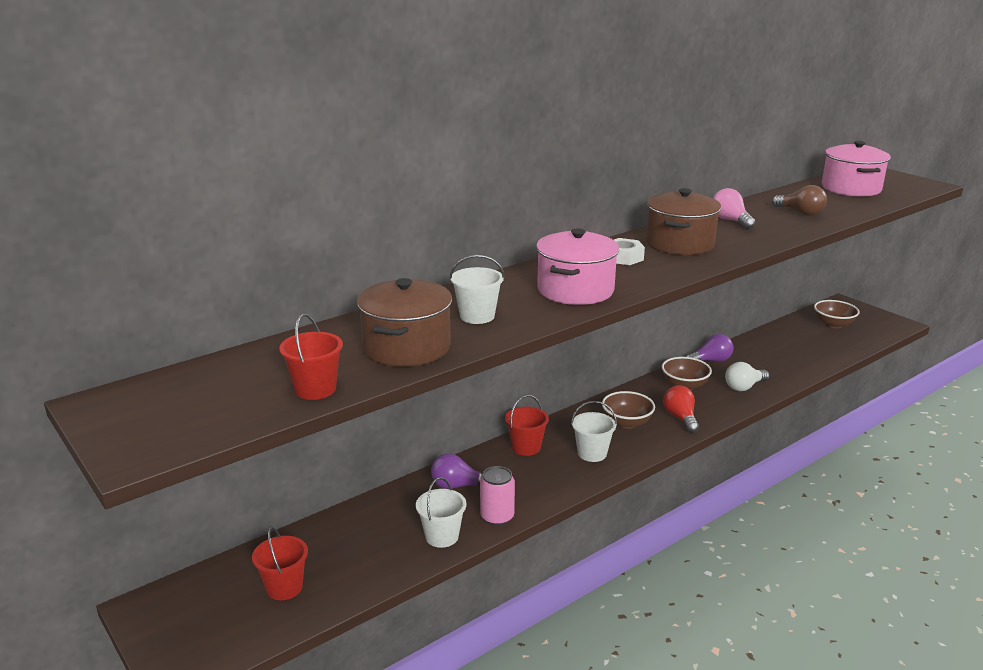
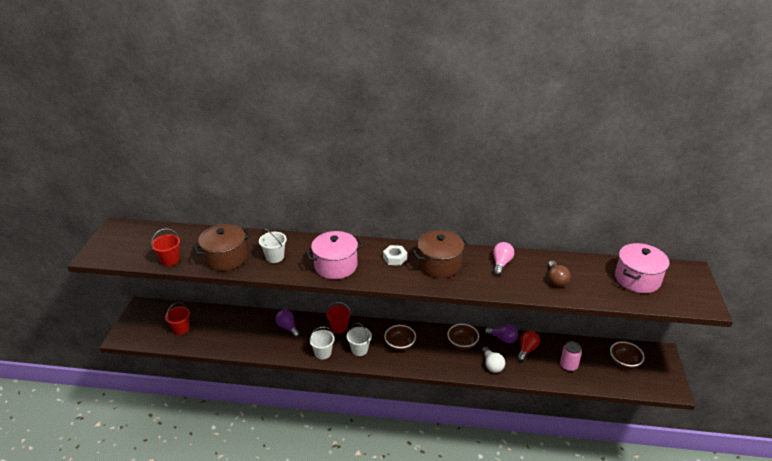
camera: 45 degrees right, 10 degrees up
white bucket [416,477,467,548] -> white bucket moved to [309,327,335,359]
pink can [480,466,515,526] -> pink can moved to [560,341,582,371]
red light bulb [663,385,699,433] -> red light bulb moved to [517,331,540,361]
white light bulb [725,362,769,391] -> white light bulb turned 120 degrees counterclockwise [482,347,505,373]

